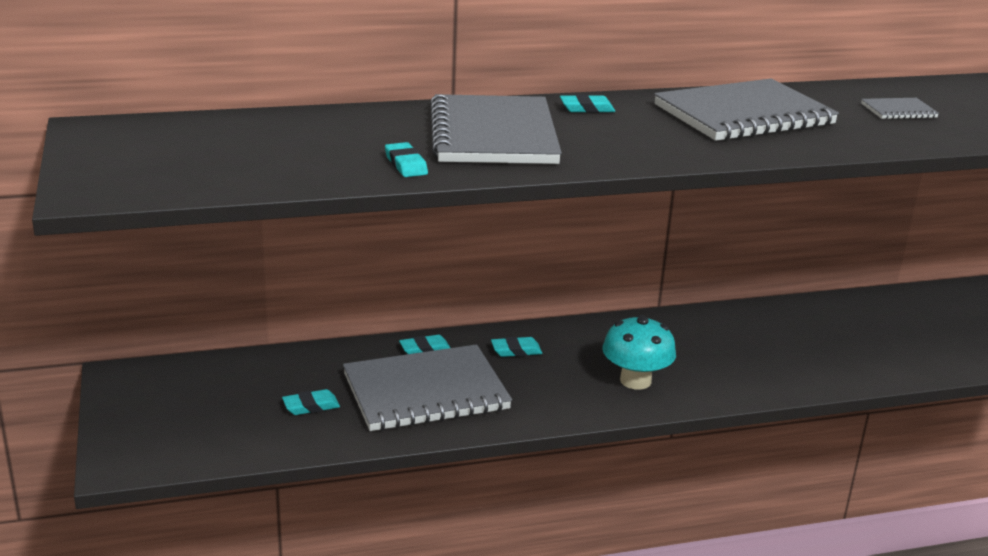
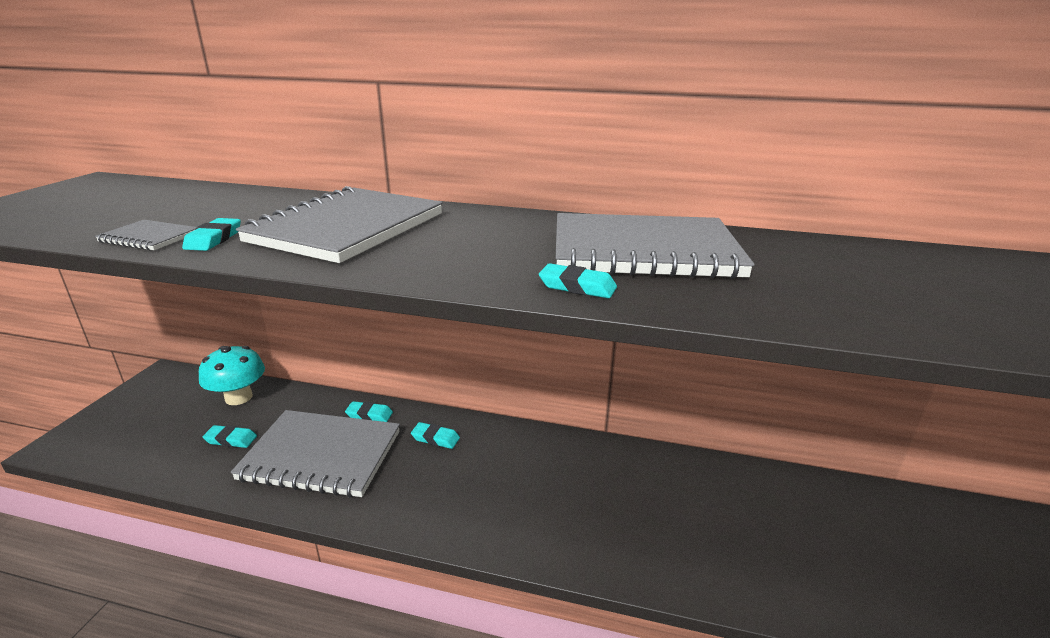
camera: 30 degrees right, 0 degrees up
turquoise eraser [560,94,615,113] -> turquoise eraser moved to [539,263,617,298]
turquoise mushroom [602,315,676,390] -> turquoise mushroom moved to [199,346,265,405]
grey notebook [861,98,939,119] -> grey notebook moved to [95,220,197,250]

